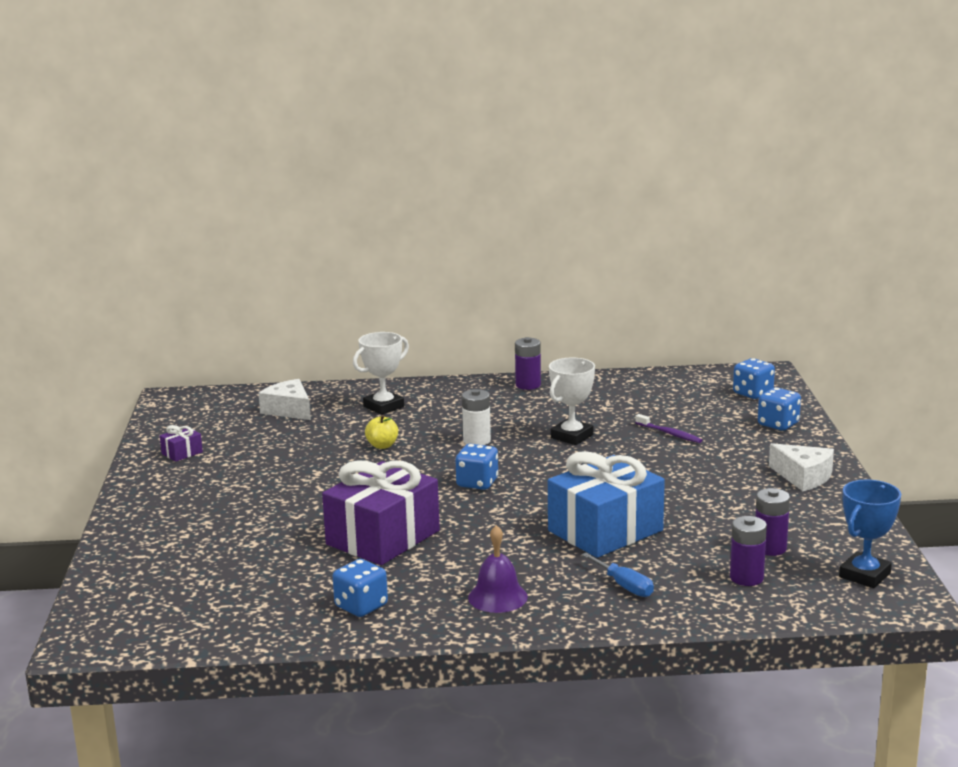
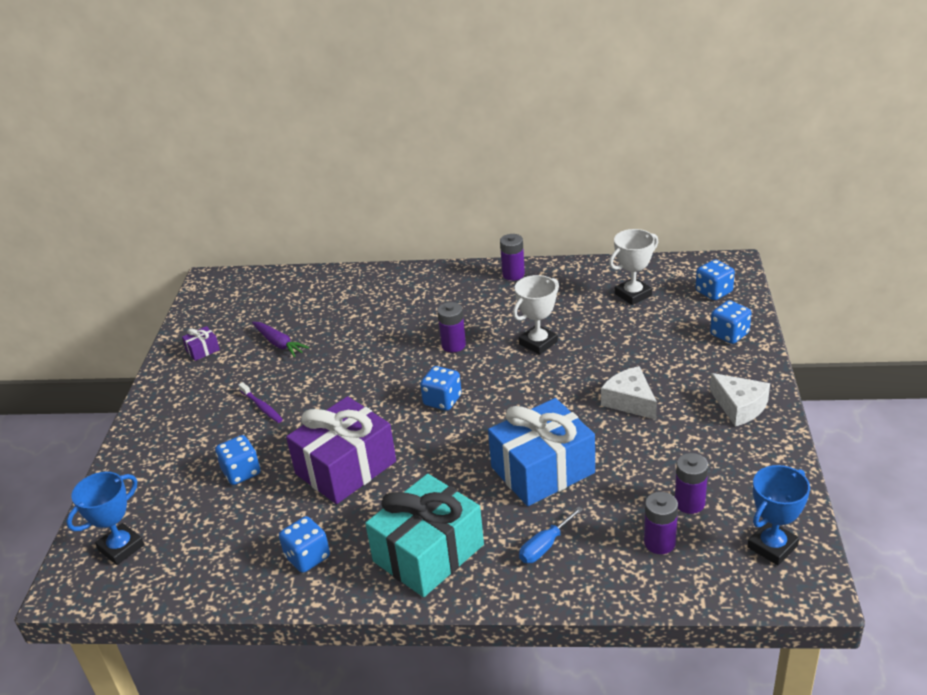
camera: 10 degrees right, 15 degrees up
white cheese [258,379,311,420] -> white cheese moved to [601,366,657,420]
white trophy [353,332,409,415] -> white trophy moved to [609,229,658,305]
yellow apple [365,415,398,449] -> none
white battery [462,389,491,445] -> purple battery [437,302,466,352]
purple bell [468,525,528,613] -> turquoise gift [365,474,484,597]
blue screwdriver [581,553,654,597] -> blue screwdriver turned 75 degrees clockwise [519,506,583,563]
purple toothbrush [635,414,702,443] -> purple toothbrush moved to [239,382,283,423]
none -> blue trophy [66,472,144,565]
none -> blue dice [215,435,260,485]
none -> purple carrot [252,322,309,357]

